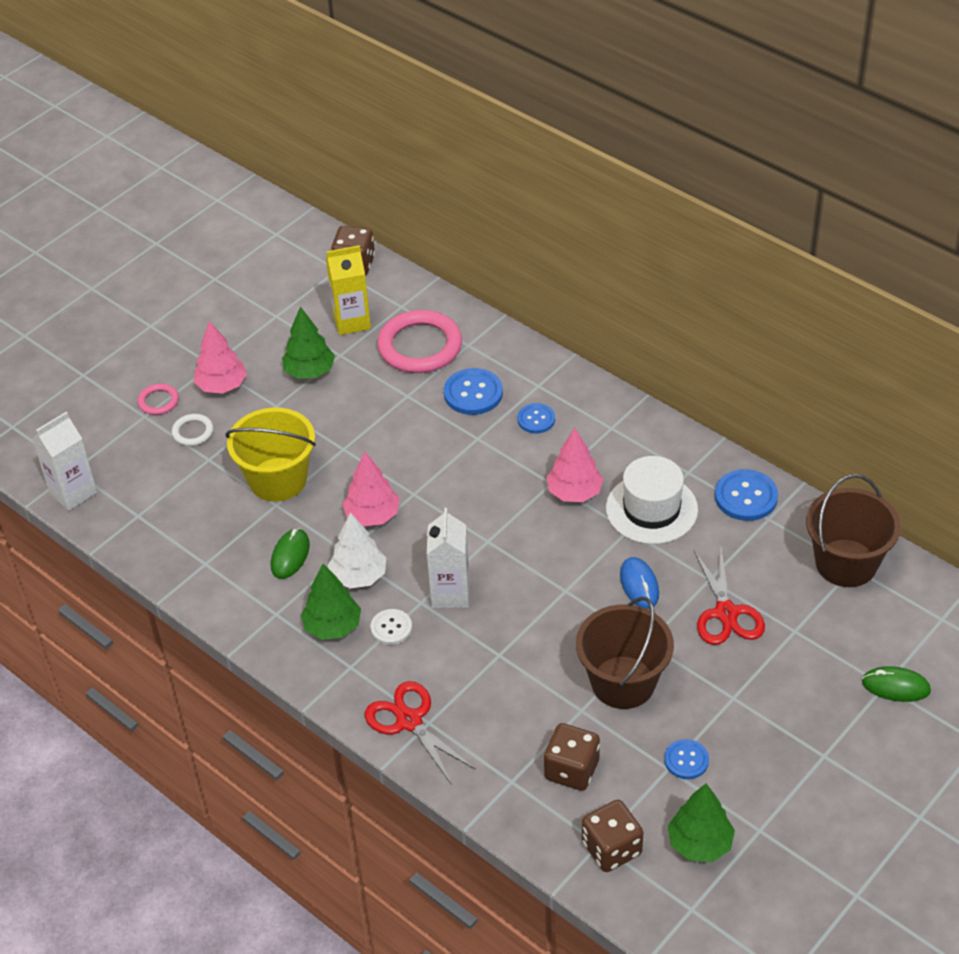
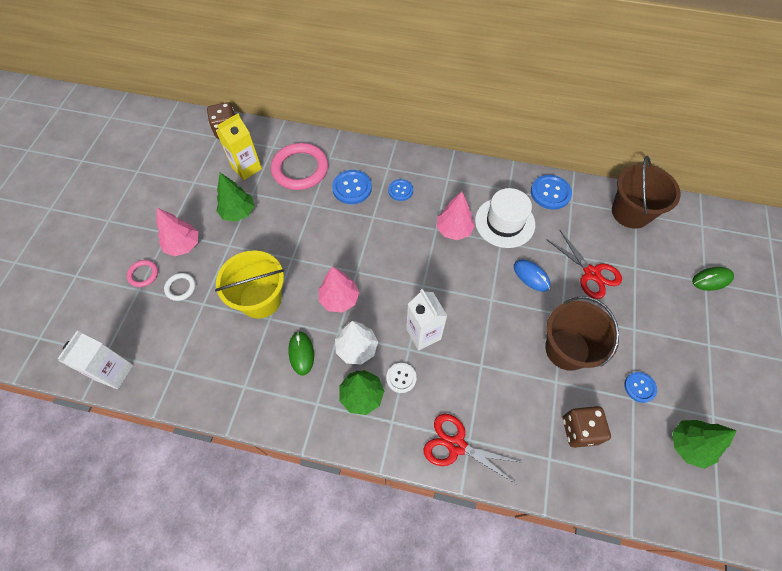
camera: 30 degrees left, 15 degrees up
brown dice [582,800,643,872] -> none

